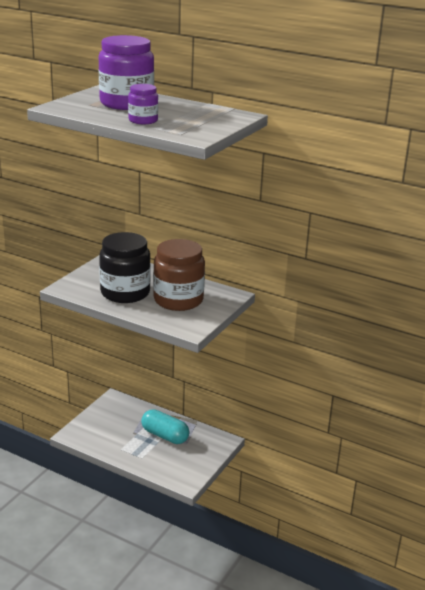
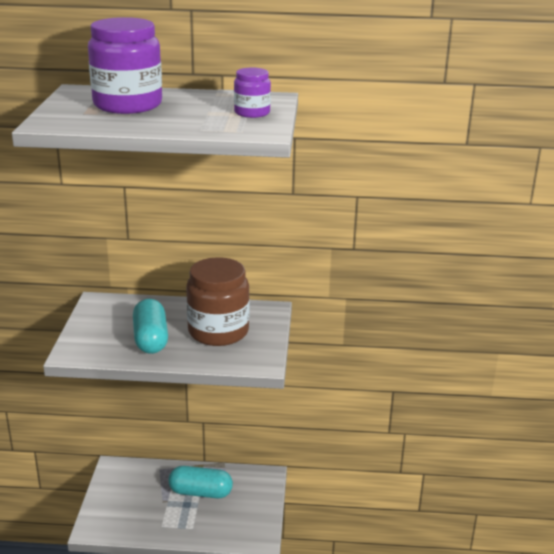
camera: 25 degrees left, 0 degrees up
black jar [99,232,151,303] -> turquoise capsule [133,299,168,354]
purple jar [128,84,158,124] -> purple jar moved to [234,68,271,118]

